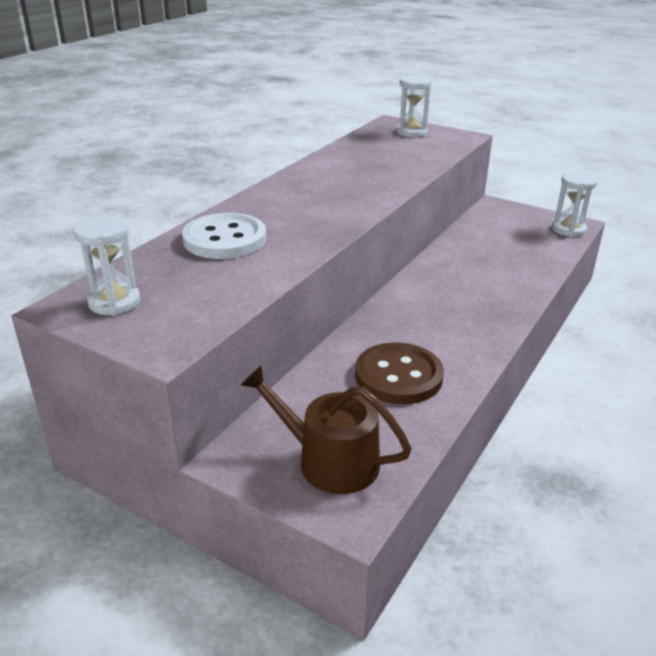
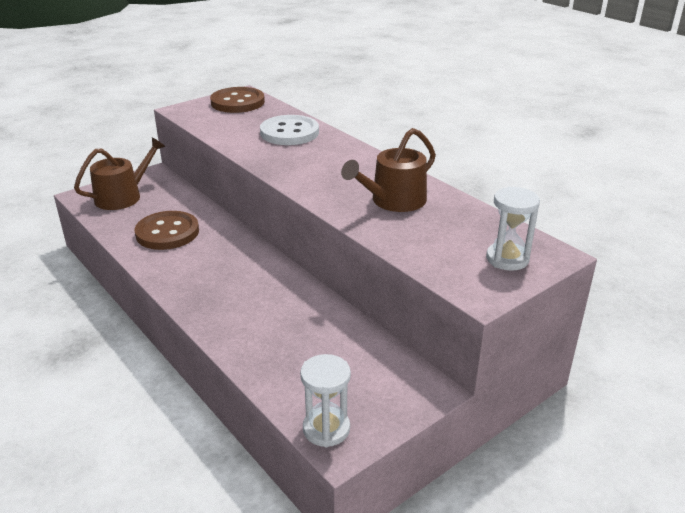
camera: 110 degrees right, 0 degrees up
white hourglass [73,214,140,316] -> brown button [210,87,265,113]
none -> brown watering can [341,128,436,212]

